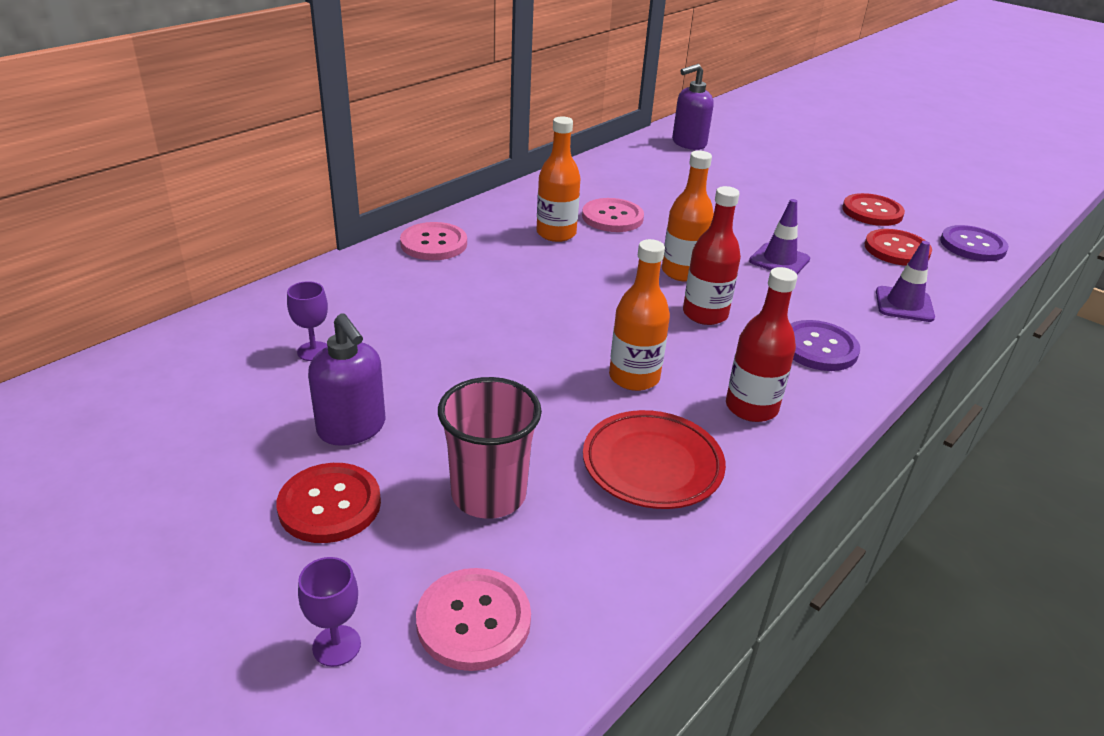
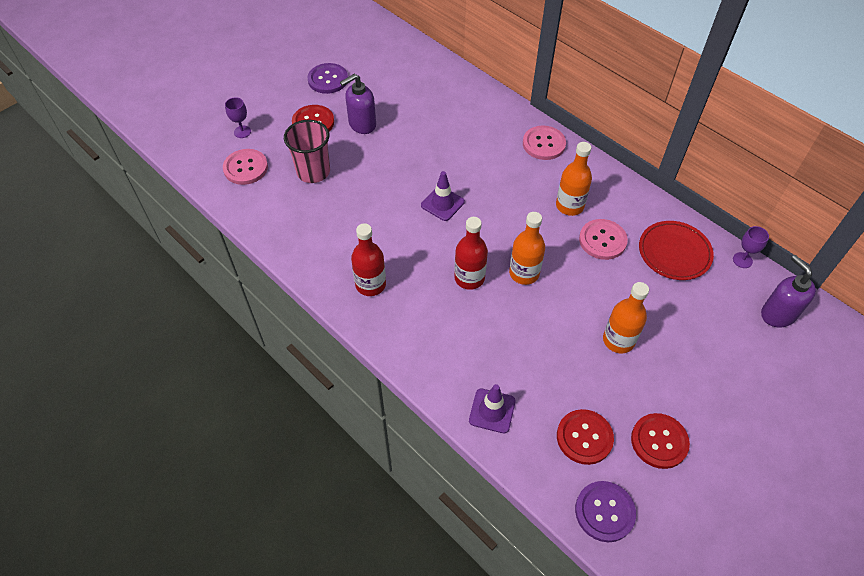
camera: 95 degrees right, 20 degrees up
purple goblet [287,281,328,361] -> purple goblet moved to [733,226,769,268]
red plate [583,410,726,509] -> red plate moved to [639,221,714,280]
orange bottle [609,239,670,391] -> orange bottle moved to [603,282,649,353]
purple traffic cone [749,199,810,274] -> purple traffic cone moved to [421,171,465,221]
purple button [791,320,860,371] -> purple button moved to [308,63,348,94]

